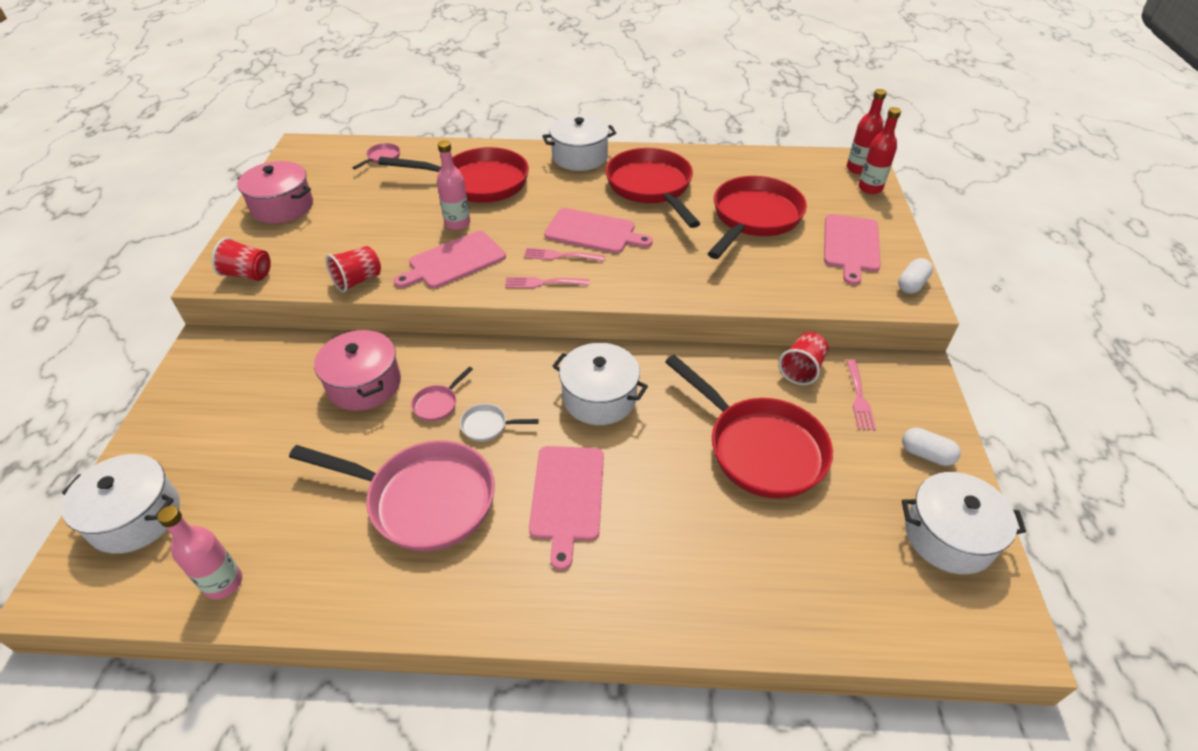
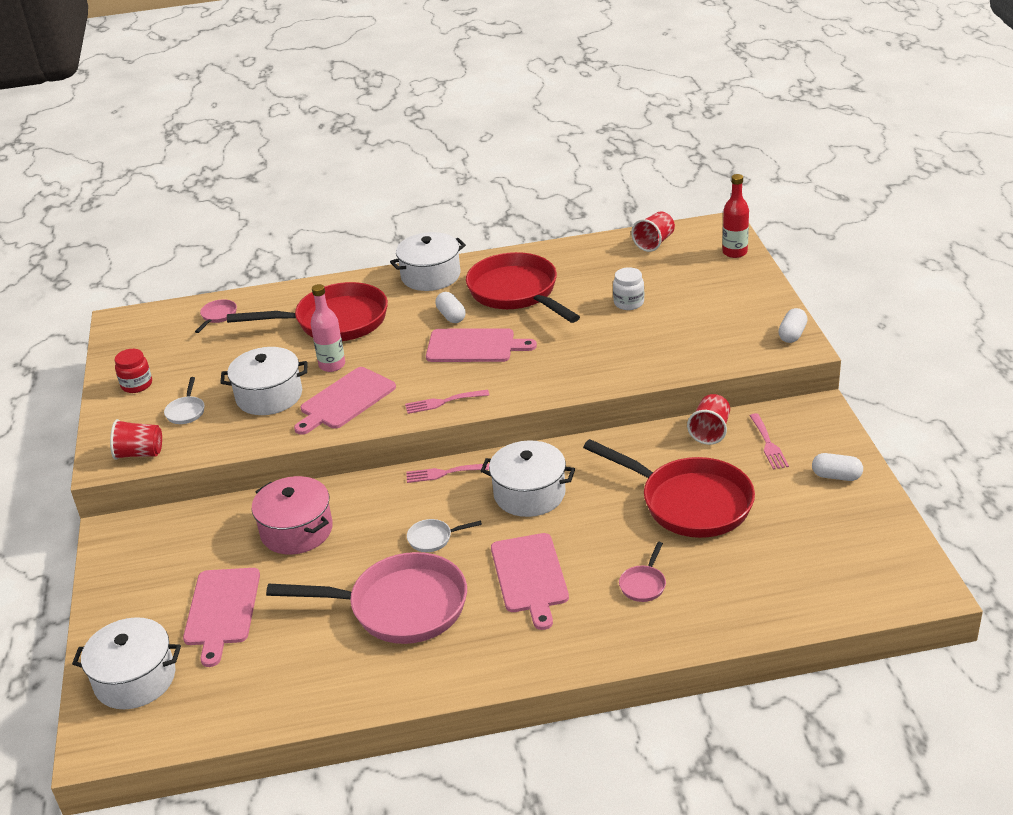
camera: 10 degrees left, 10 degrees down
pink bottle [157,506,242,600] -> none
pink pot [237,161,313,224] -> red jar [115,349,152,393]
red cup [325,246,381,293] -> red cup moved to [631,211,675,252]
pink pan [411,367,473,421] -> pink pan moved to [619,542,666,602]
pink fork [524,248,605,262] -> pink fork moved to [406,463,490,483]
red pan [707,176,807,259] -> white jar [613,267,644,310]
pink cutting board [824,214,881,285] -> pink cutting board moved to [183,568,260,667]
red bottle [847,89,887,174] -> none
white pot [902,472,1026,574] -> white pot moved to [220,347,307,415]
none -> white pan [164,377,205,424]
none -> white capsule [435,292,466,323]

